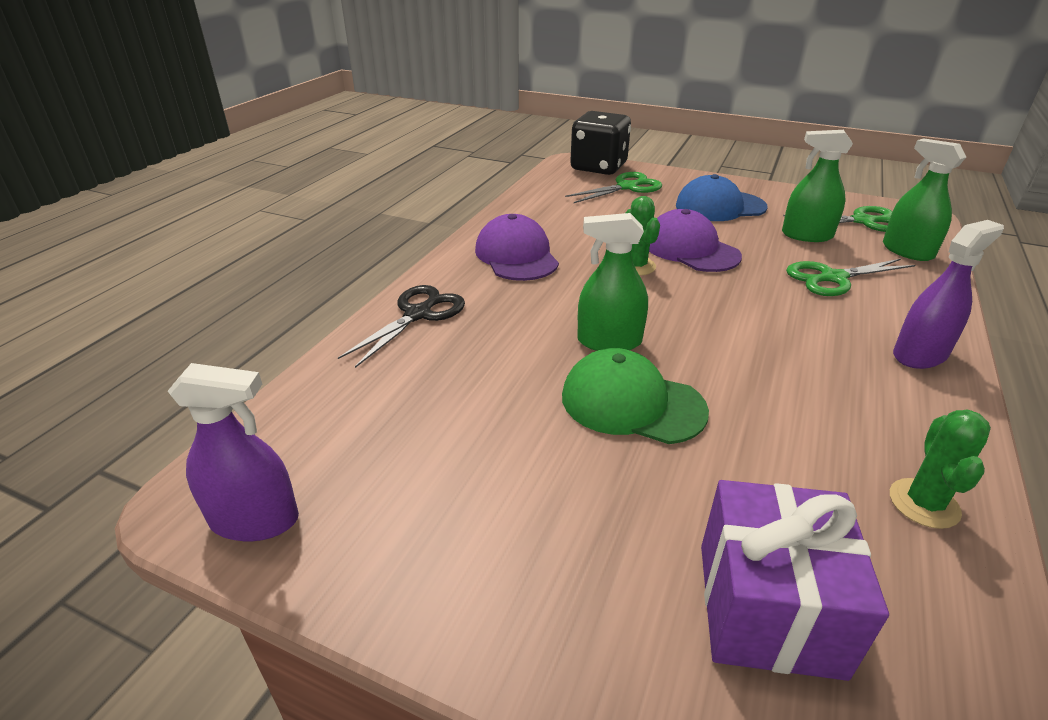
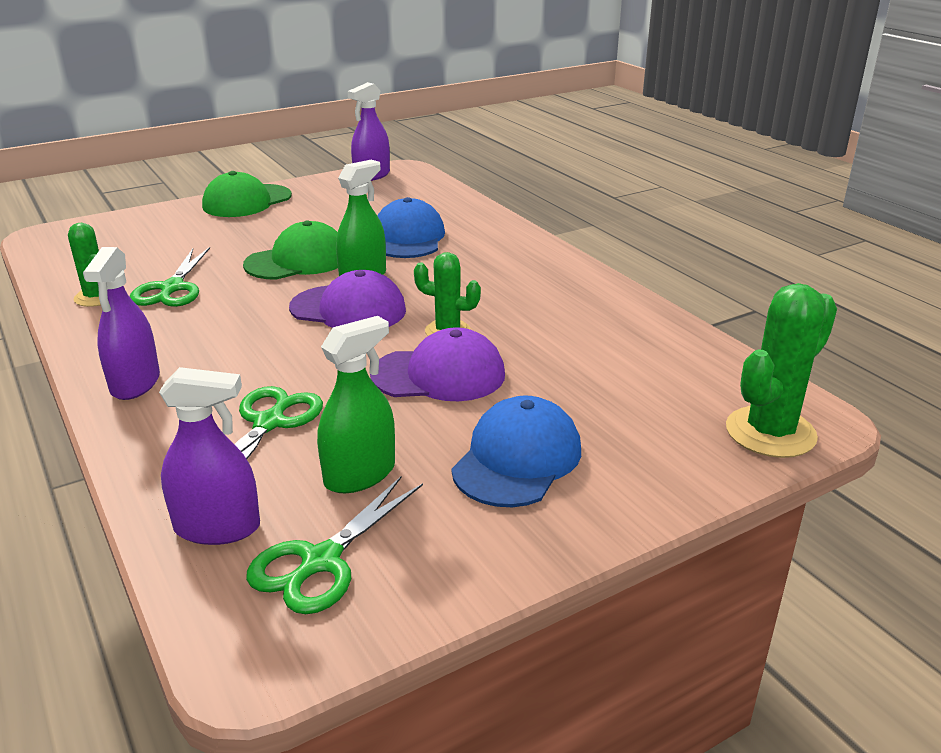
camera: 125 degrees right, 5 degrees down
black scissors [338,285,465,368] -> none
purple cap [475,214,559,281] -> purple cap moved to [289,270,406,328]
green scissors [565,172,662,203] -> green scissors moved to [130,247,210,307]
black dice [570,111,631,175] -> green cactus [726,283,837,458]
purple gift [701,480,889,681] -> none
green spray bottle [883,138,966,261] -> purple spray bottle [159,367,260,545]
none -> green cap [202,171,292,217]
none -> blue cap [377,197,445,258]

